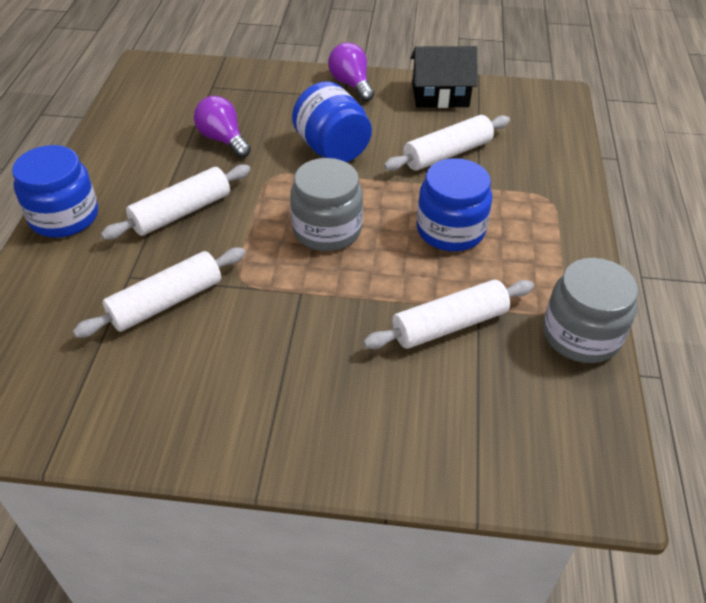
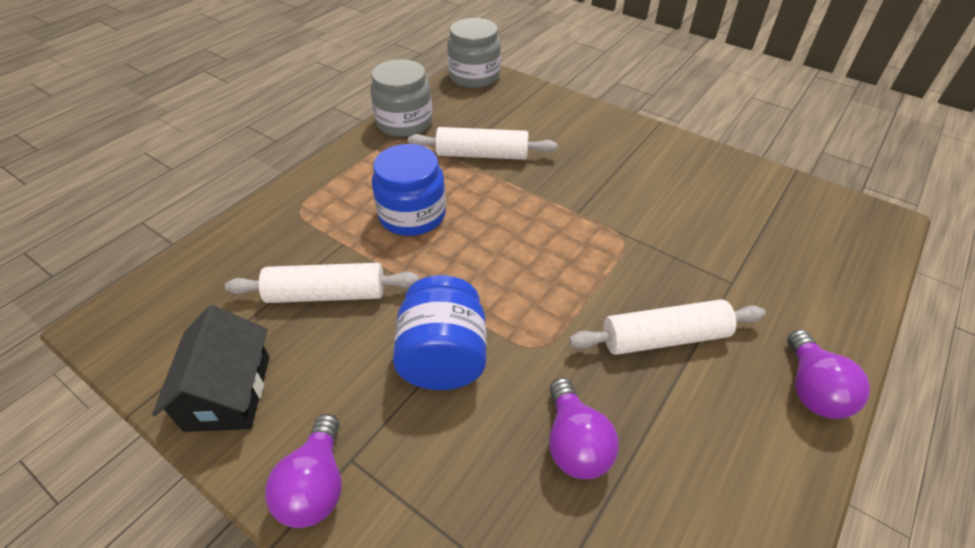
camera: 150 degrees left, 0 degrees up
blue jar [12,145,98,238] -> purple light bulb [788,329,870,419]
white rolling pin [73,248,245,338] -> none
grey jar [290,158,363,251] -> grey jar moved to [447,18,501,88]
black house [411,46,477,108] -> black house turned 60 degrees clockwise [152,305,269,432]

